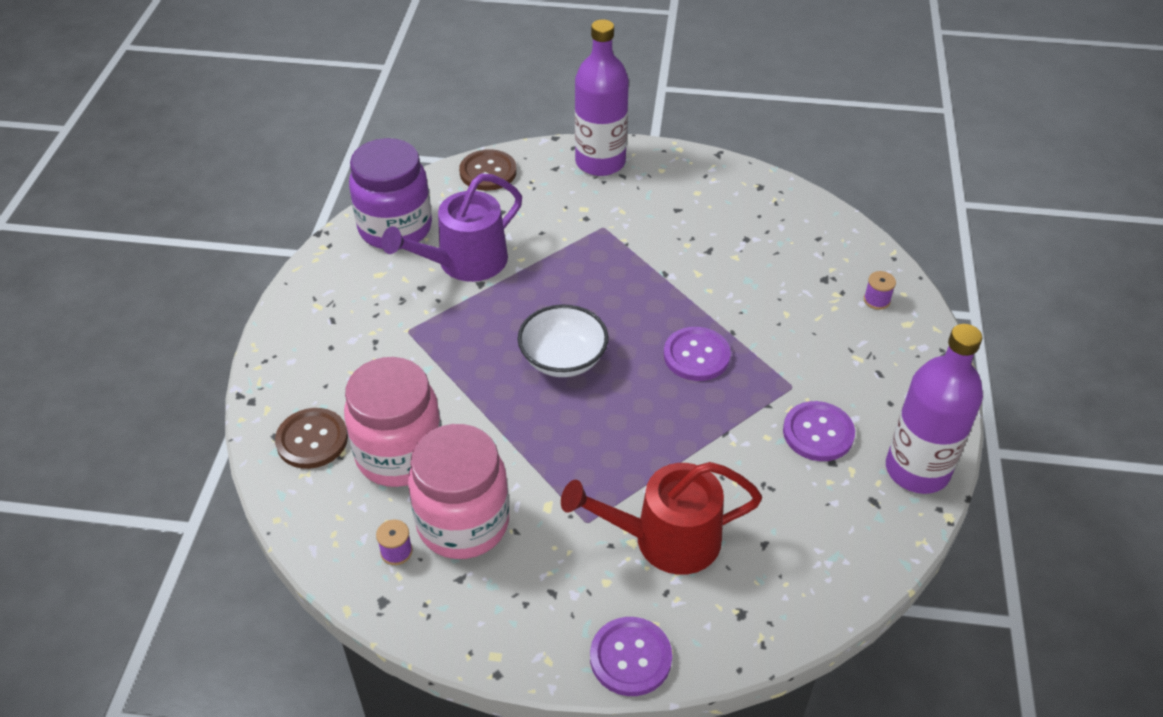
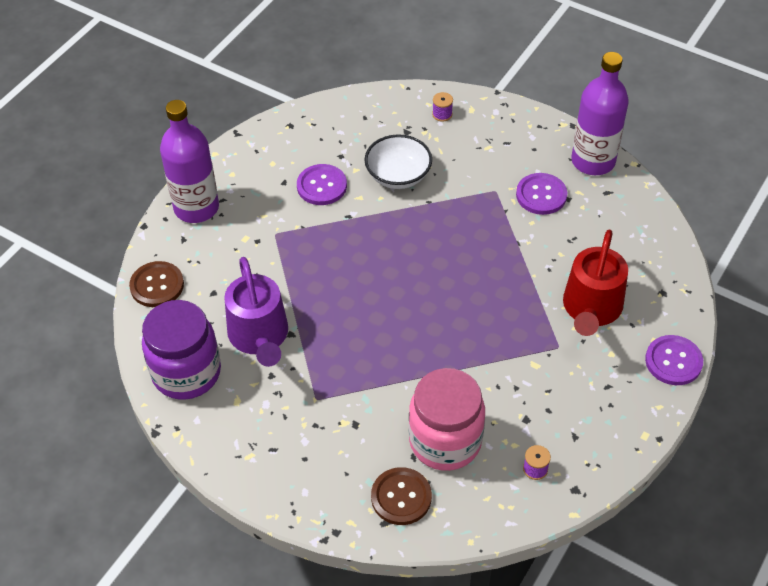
camera: 65 degrees left, 5 degrees up
pink jar [408,424,509,559] -> none
white bowl [518,304,608,377] -> white bowl moved to [365,134,432,189]
purple button [664,327,731,381] -> purple button moved to [297,164,347,205]

